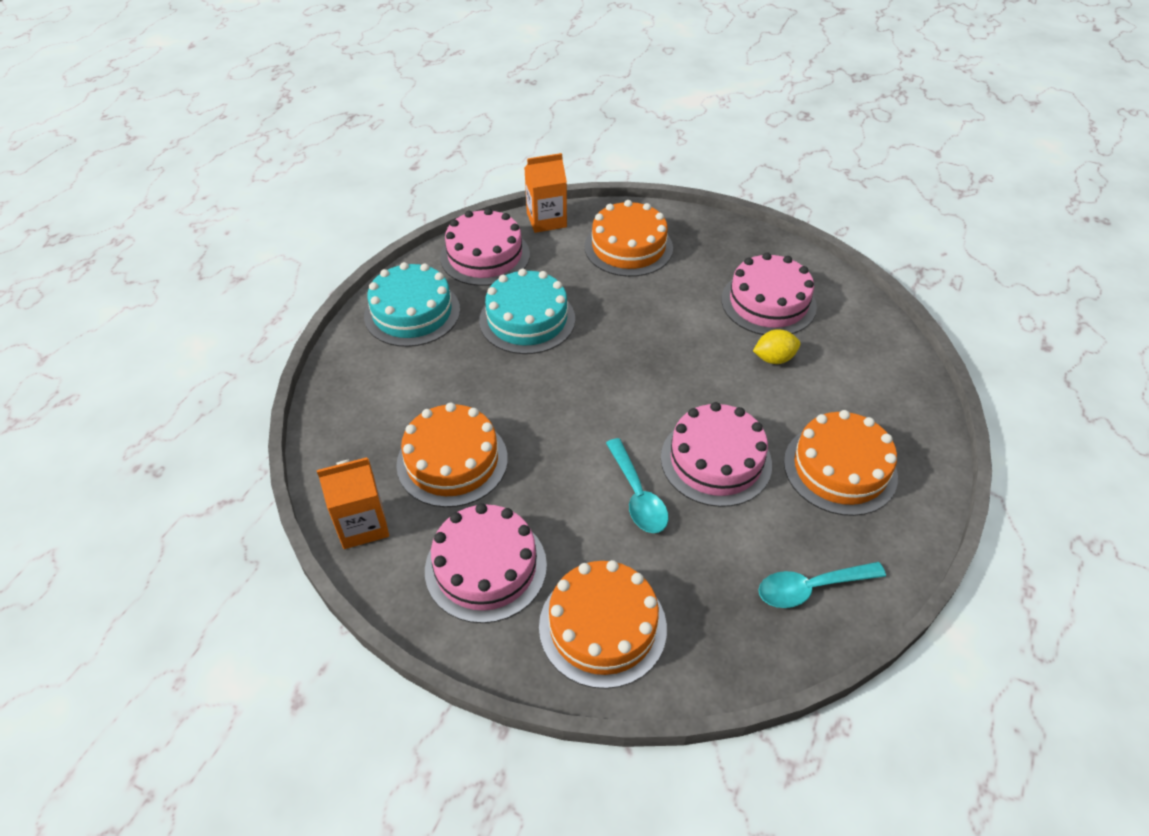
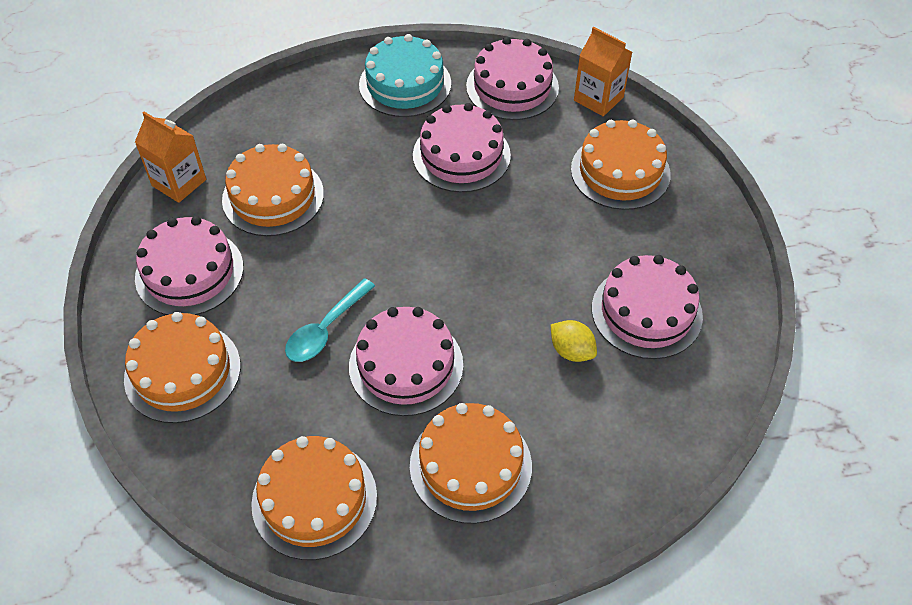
camera: 55 degrees right, 5 degrees up
turquoise cake [479,269,575,354] -> pink cake [413,103,511,192]
turquoise spoon [758,562,886,608] -> orange cake [251,436,377,560]

